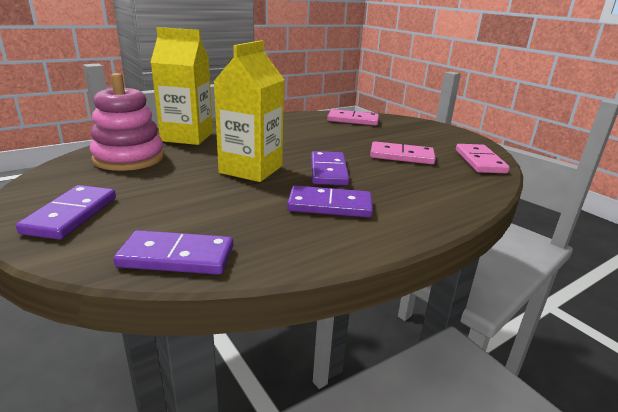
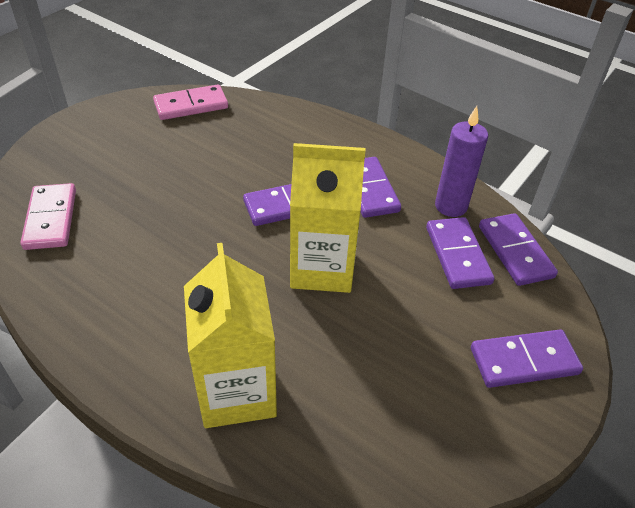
camera: 110 degrees left, 20 degrees up
pink stacking toy [90,73,164,171] -> none
pink domino [370,141,436,164] -> none
none -> purple domino [426,217,494,289]
none -> purple candle [435,106,488,217]

